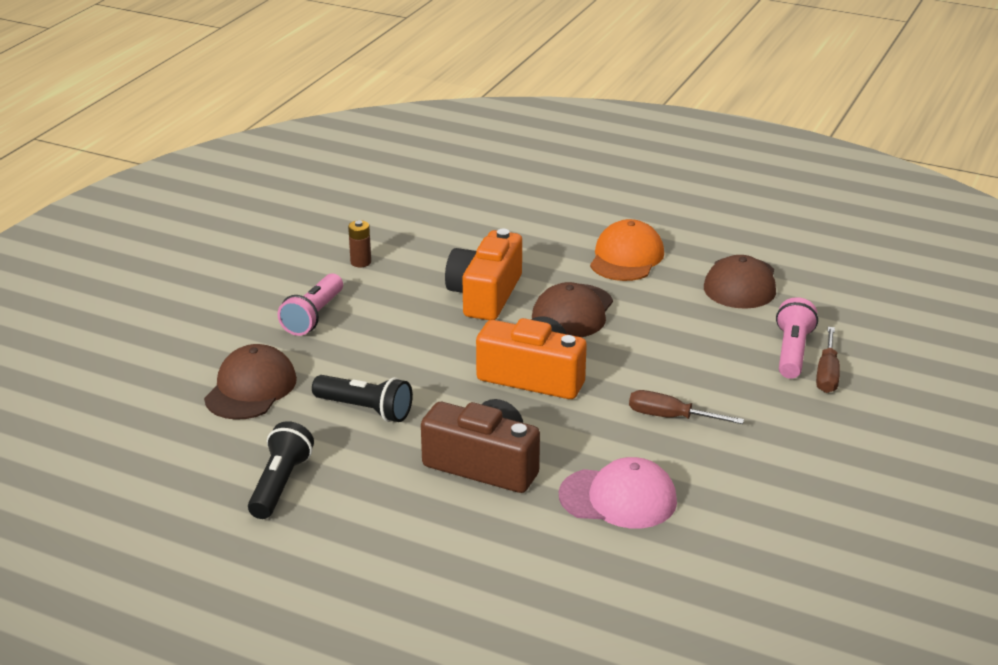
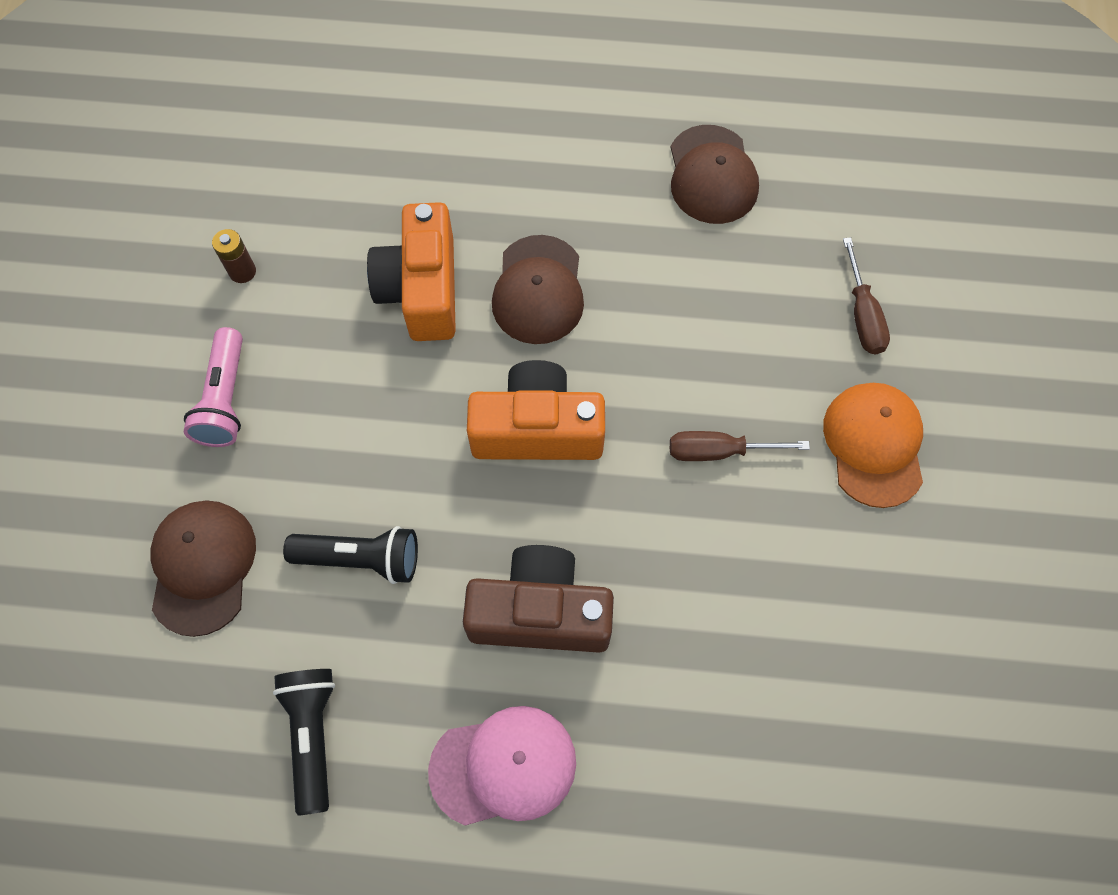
camera: 20 degrees left, 35 degrees up
pink cap [559,457,677,528] -> pink cap moved to [428,706,576,826]
orange cap [590,219,664,281] -> orange cap moved to [823,383,923,508]
pink flashlight [776,297,818,379] -> none

